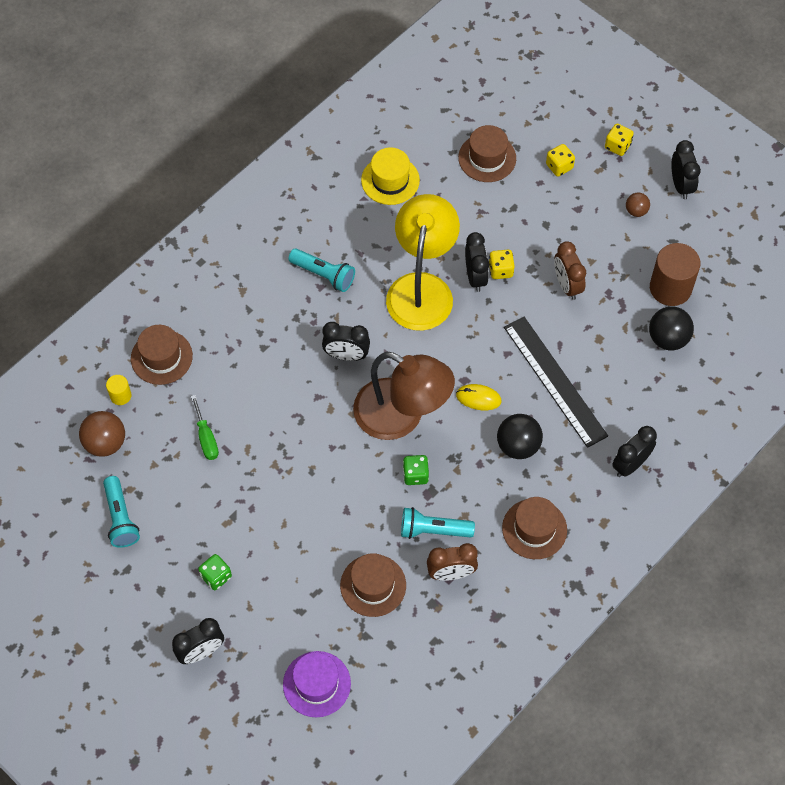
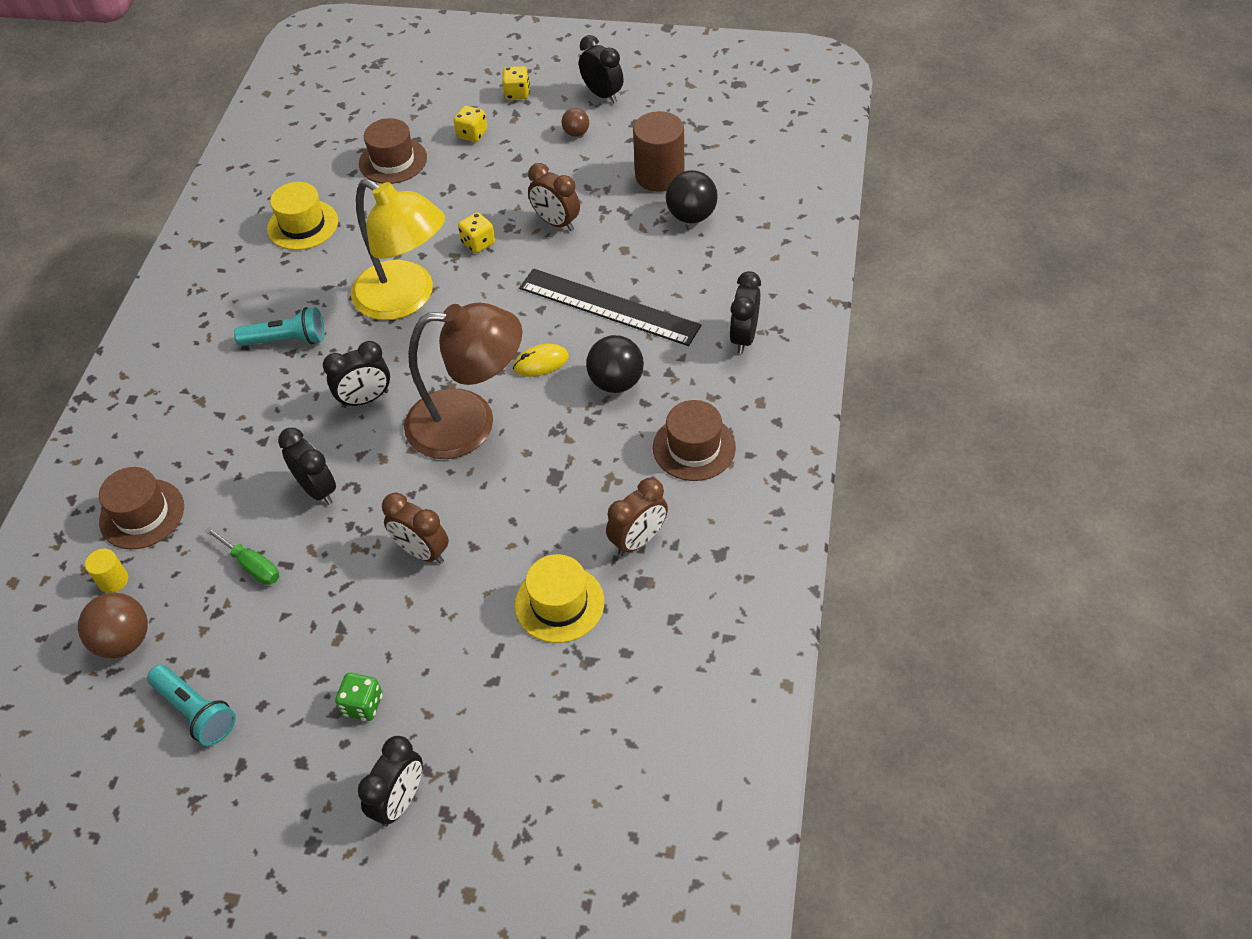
camera: 30 degrees left, 10 degrees down
purple hat [283,651,351,718] -> none
brown hat [340,553,406,617] -> yellow hat [515,554,604,643]
yellow lamp [386,194,460,331] -> yellow lamp turned 150 degrees clockwise [351,179,445,320]
turquoise flashlight [401,507,475,539] -> none
green dice [403,455,429,485] -> none
black clock [465,232,489,292] -> black clock moved to [278,428,336,505]
none -> brown clock [382,493,449,564]

